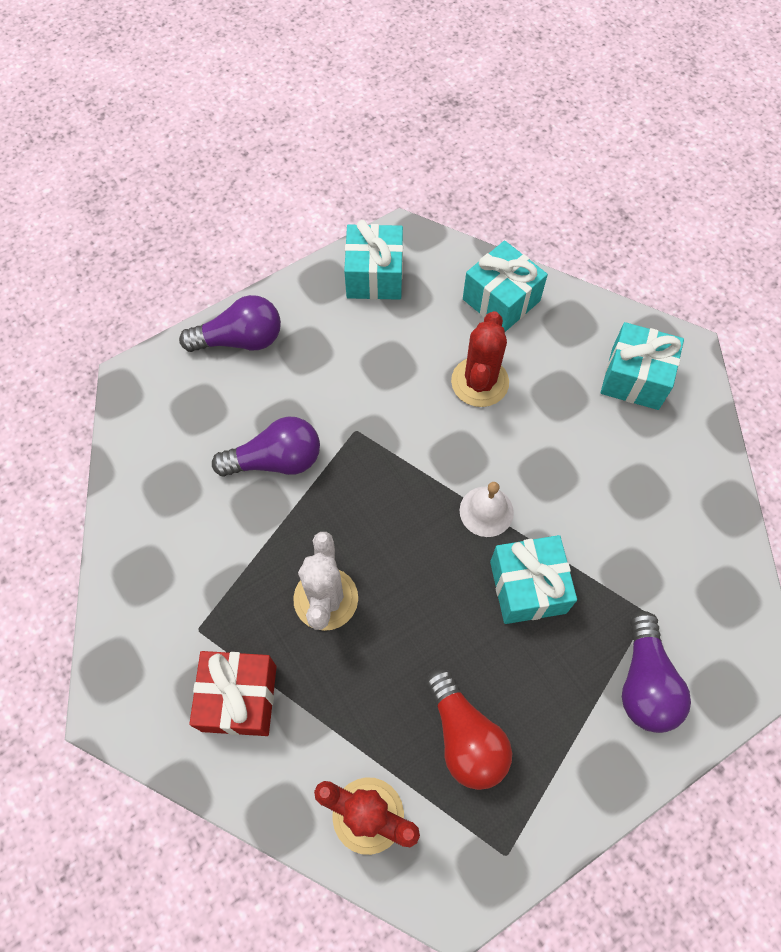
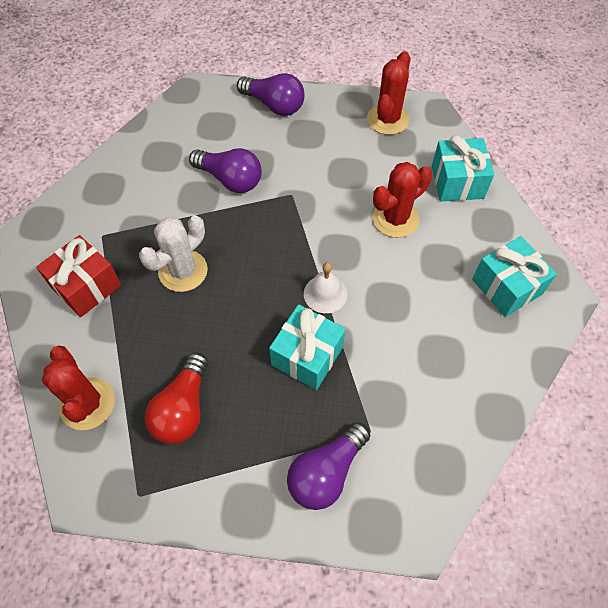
camera: 40 degrees right, 5 degrees down
turquoise gift [344,220,403,300] -> red cactus [367,51,410,135]

